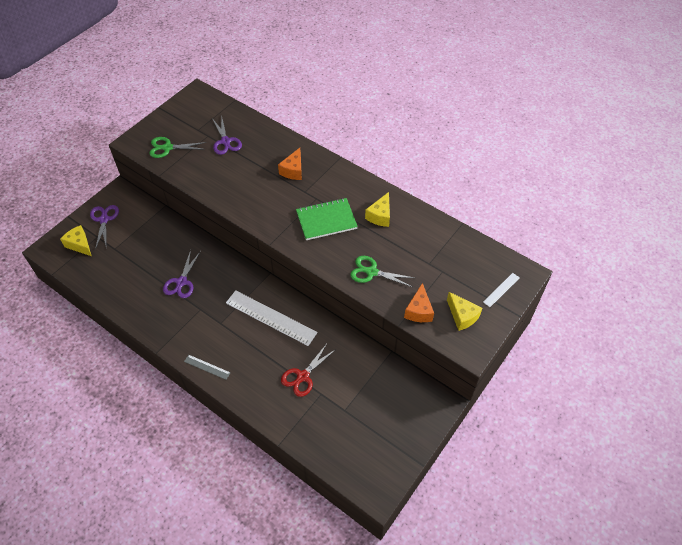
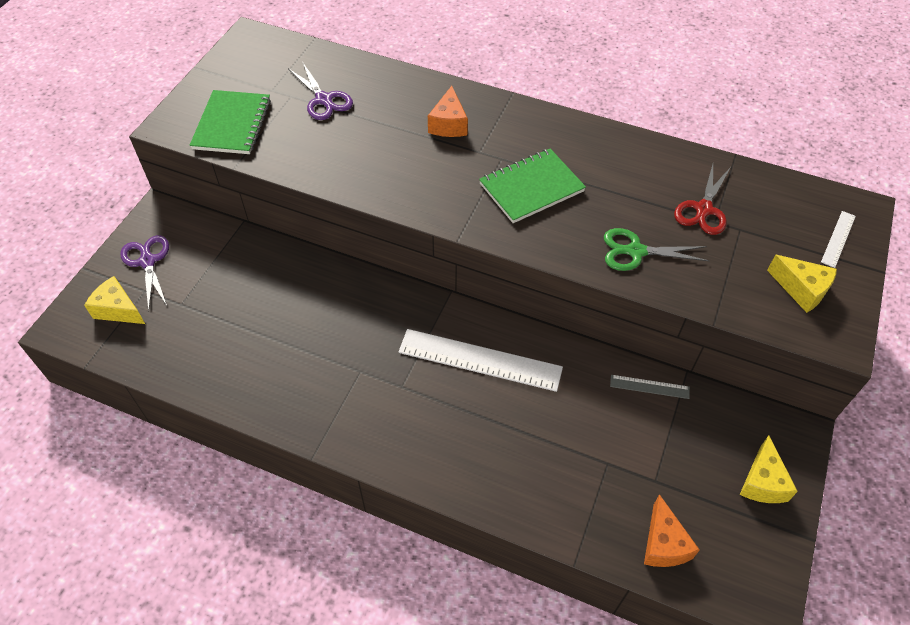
camera: 15 degrees left, 0 degrees up
green scissors [149,137,206,158] -> green notebook [190,90,271,154]
purple scissors [163,250,201,298] -> none
grey ruler [184,355,231,380] -> grey ruler moved to [610,375,690,399]
red scissors [281,344,336,397] -> red scissors moved to [674,164,731,235]
yellow cheese [365,192,390,227] -> yellow cheese moved to [740,435,798,503]
orange cheese [404,283,434,322] -> orange cheese moved to [644,494,700,567]

